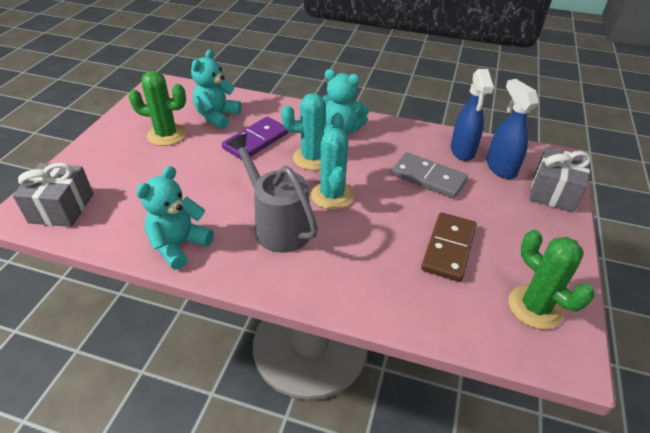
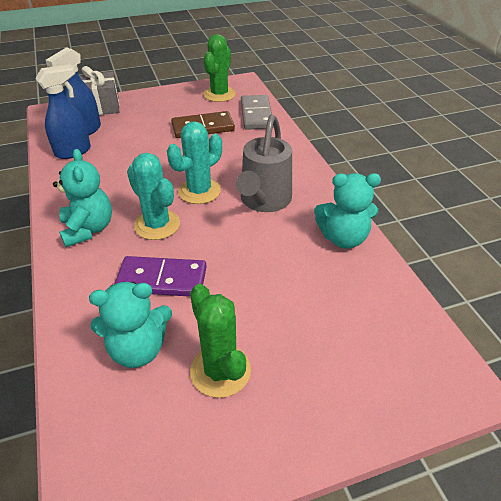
camera: 125 degrees left, 0 degrees up
grey gift [13,163,94,227] -> none
grey domino [391,152,468,199] -> grey domino moved to [241,95,274,130]

